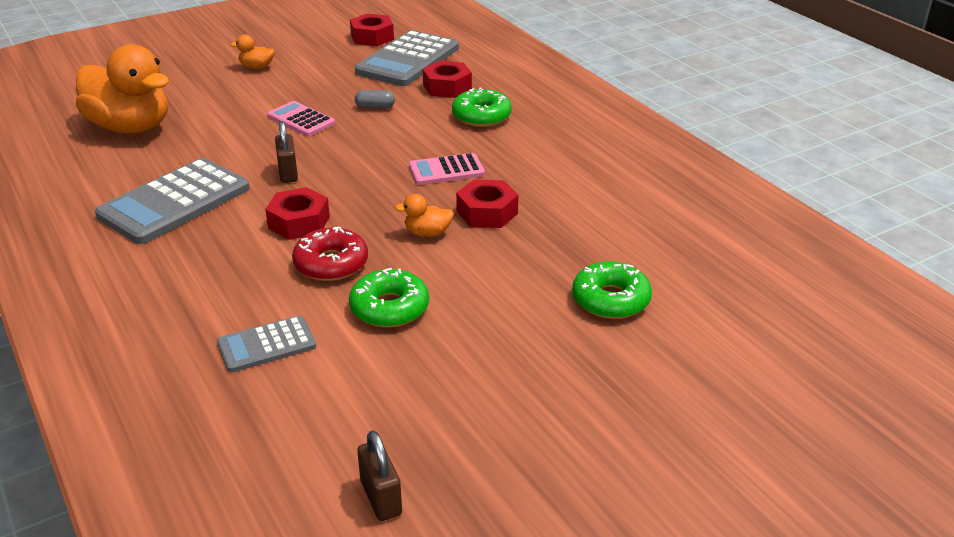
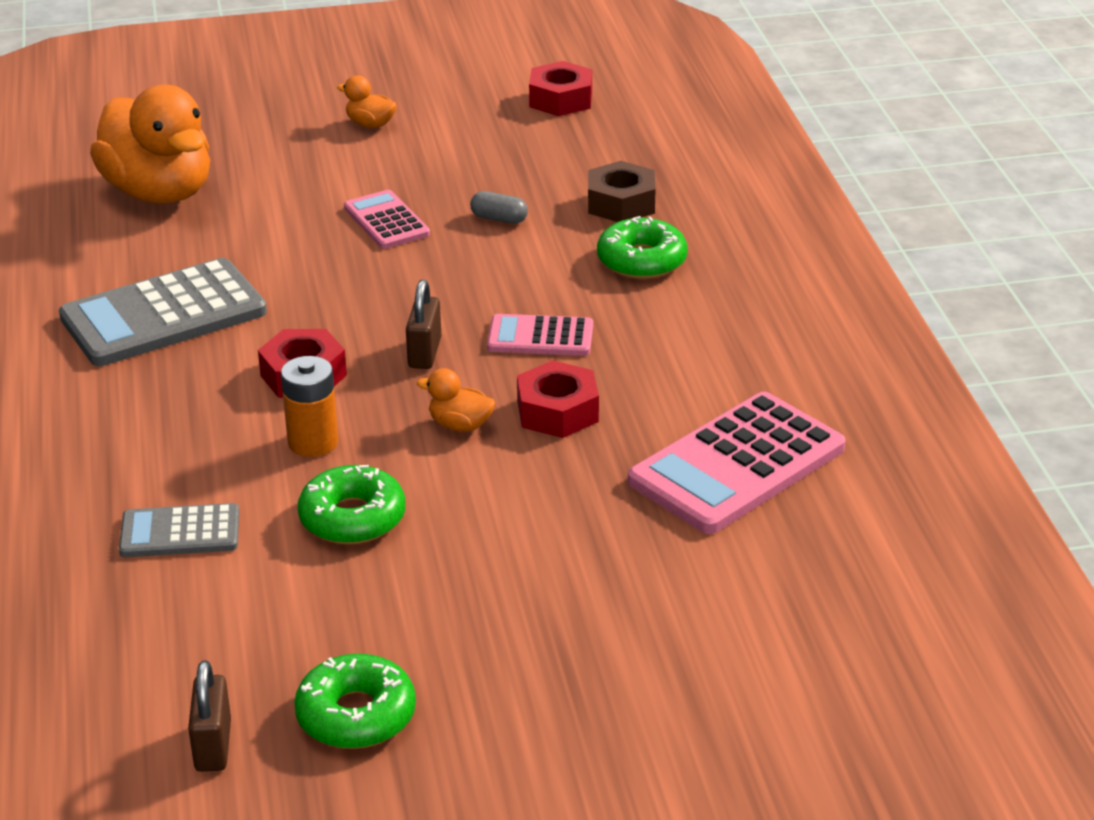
camera: 20 degrees right, 0 degrees up
brown padlock [275,121,298,183] -> brown padlock moved to [406,280,441,369]
red donut [292,226,368,281] -> orange battery [281,356,338,457]
grey calculator [355,30,459,86] -> none
red nut [423,61,472,98] -> brown nut [588,161,656,222]
green donut [572,261,652,319] -> green donut moved to [294,654,416,749]
none -> pink calculator [628,392,846,534]

